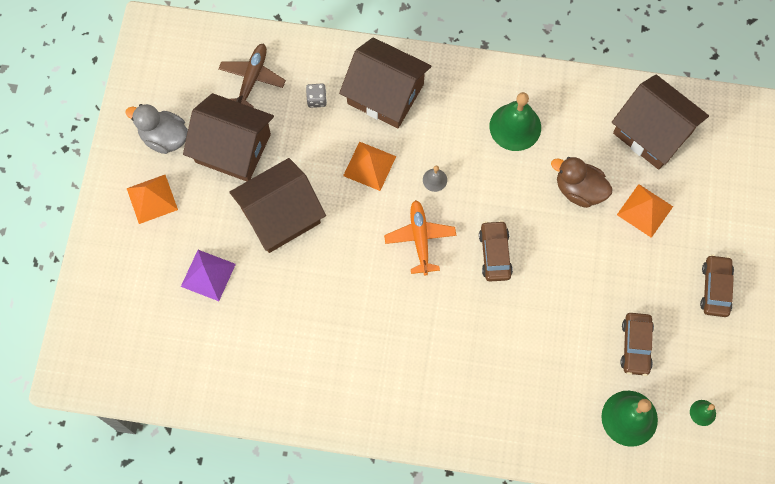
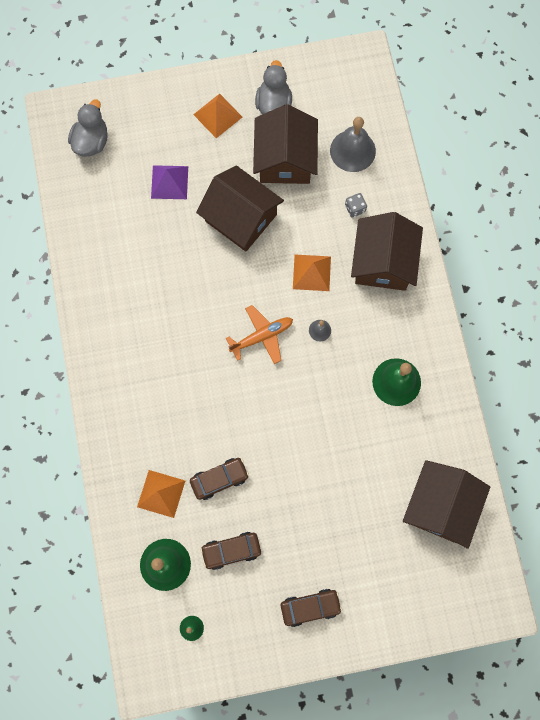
camera: 70 degrees right, 5 degrees up
brown plane [218,44,286,108] -> grey bell [330,117,376,172]
brown car [479,220,513,281] -> brown car moved to [190,458,249,500]
brown duck [551,157,613,208] -> none
orange pyramid [617,184,673,238] -> orange pyramid moved to [137,470,185,518]
none -> grey duck [68,99,108,157]

